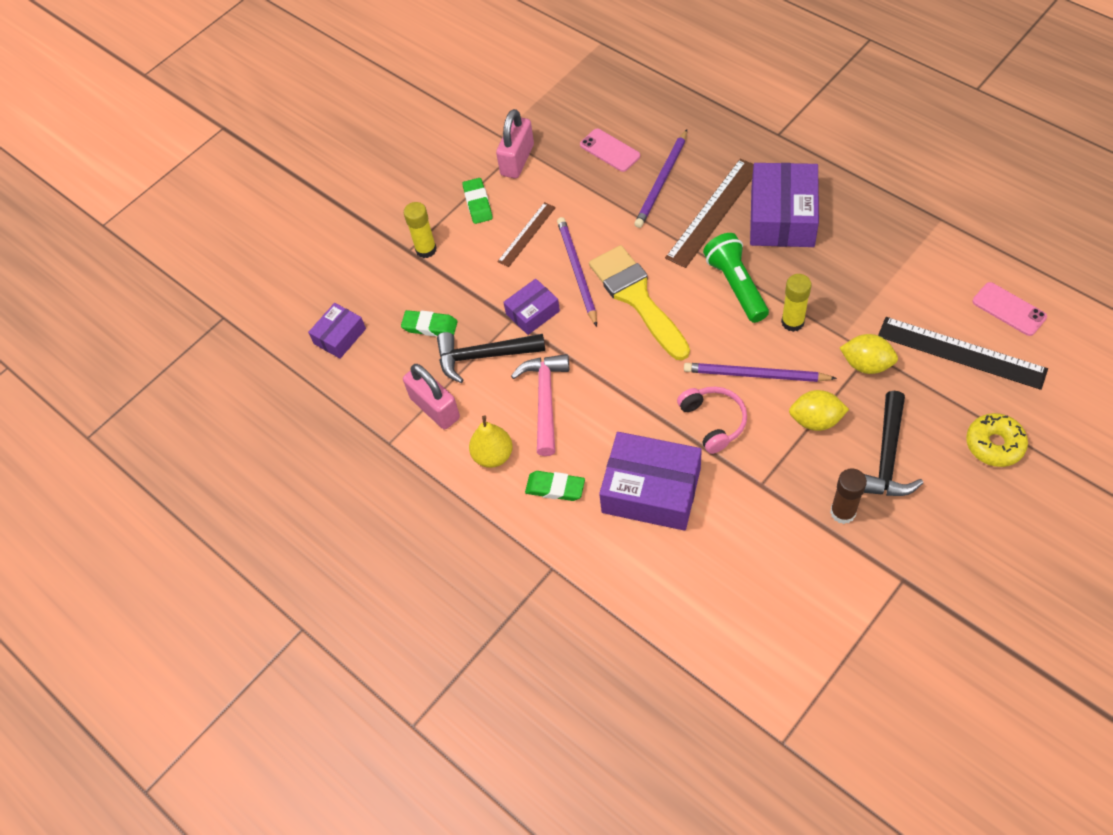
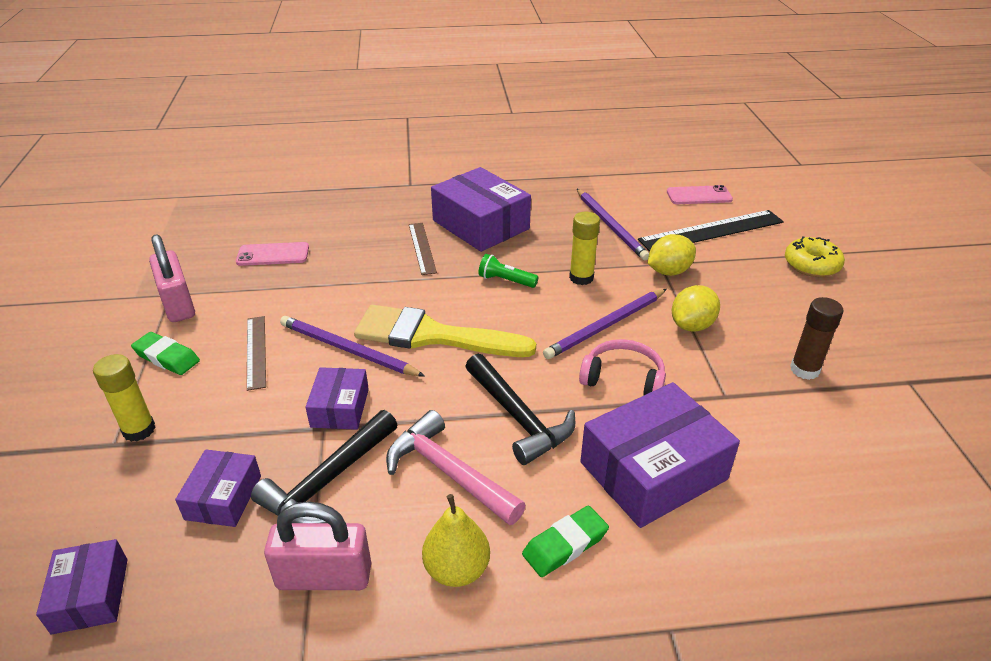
camera: 55 degrees left, 20 degrees down
green eraser [401,310,458,337] -> purple box [175,450,261,527]
purple pencil [634,130,687,228] -> purple pencil moved to [577,189,649,261]
brown ruler [665,159,754,268] -> brown ruler [409,223,437,275], size x0.58
green flashlight [703,233,769,323] -> green flashlight [478,254,538,288], size x0.58
black hammer [864,391,923,496] -> black hammer moved to [465,354,575,465]

